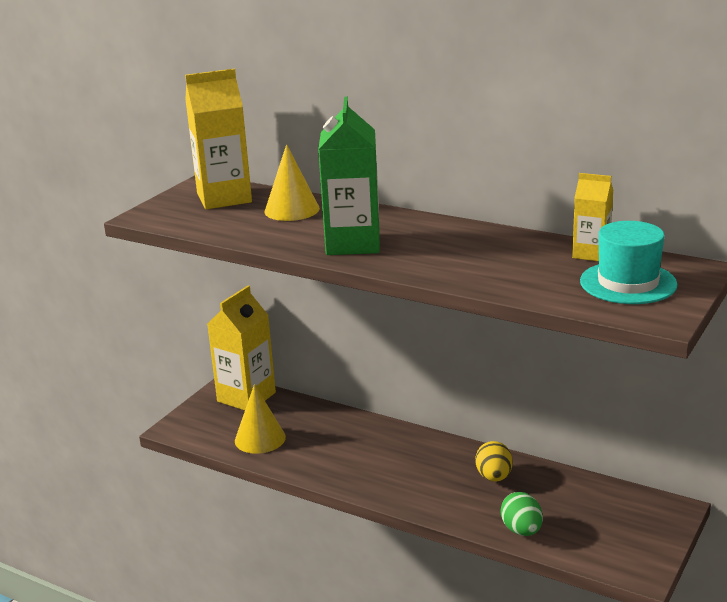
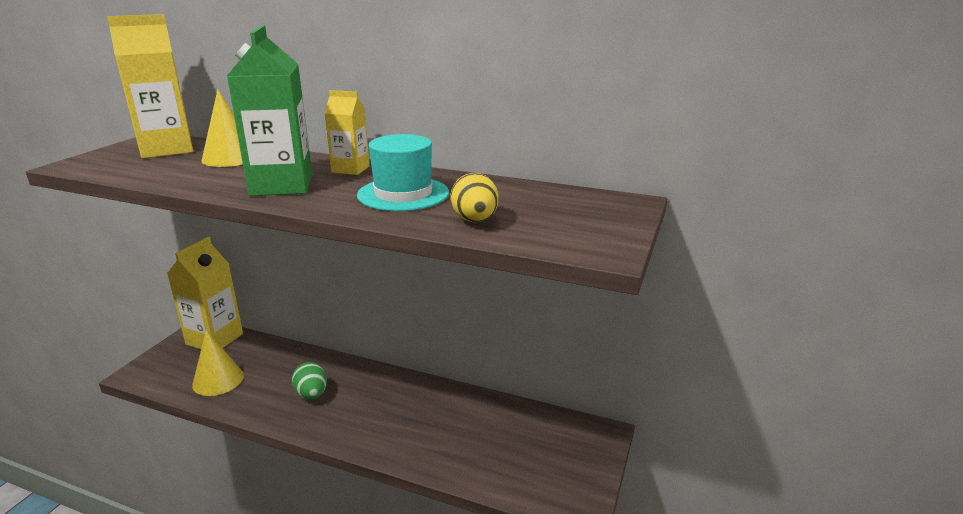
camera: 10 degrees left, 0 degrees up
yellow egg [475,441,513,482] -> yellow egg moved to [450,173,499,222]
green egg [500,492,543,536] -> green egg moved to [292,362,327,399]
yellow carton [572,173,613,261] -> yellow carton moved to [325,90,370,175]
turquoise hat [580,221,677,304] -> turquoise hat moved to [357,134,449,211]

